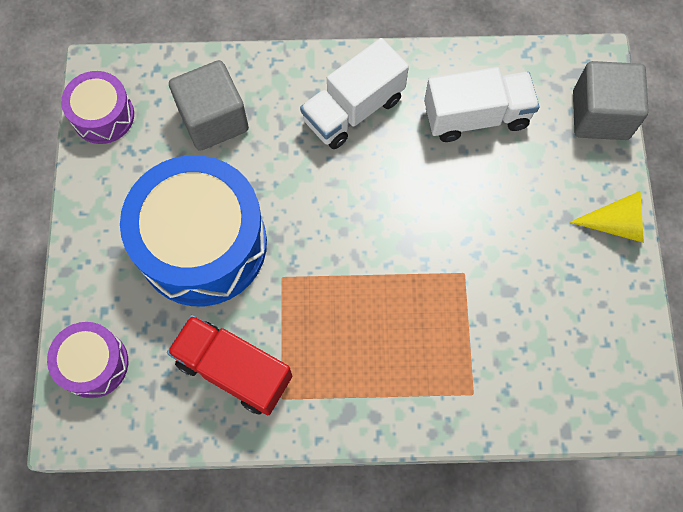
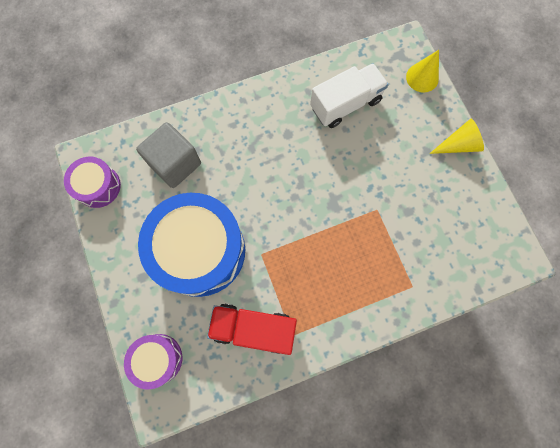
camera: 20 degrees left, 5 degrees up
white truck [300,38,409,149] -> none
grey cube [573,61,649,140] -> yellow cone [406,50,439,92]

